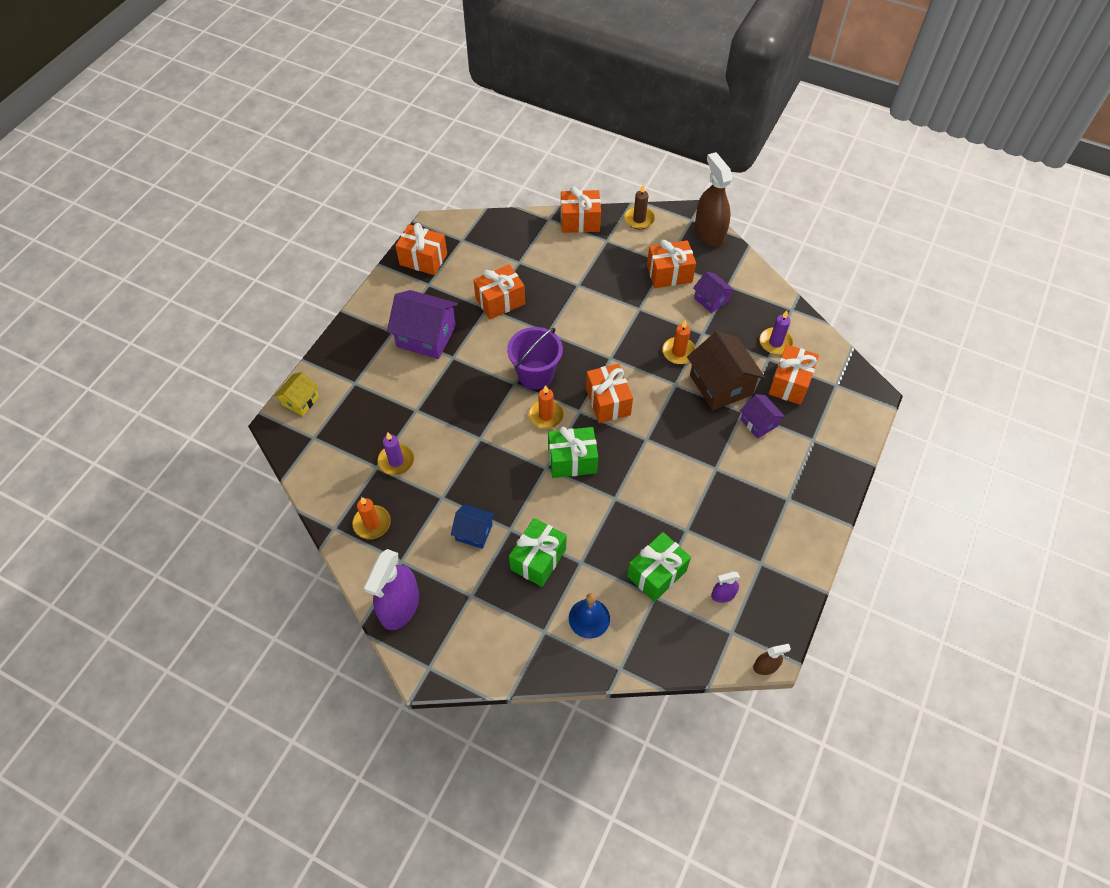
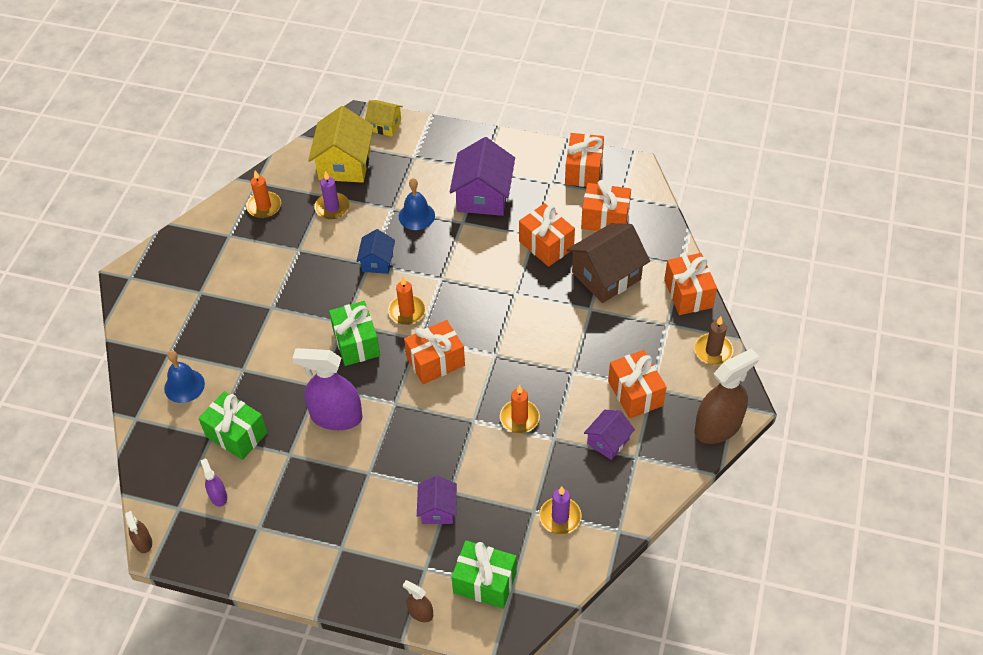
camera: 80 degrees right, 5 degrees down
purple spray bottle [364,549,419,630] -> purple spray bottle moved to [292,348,362,430]
blue house [451,504,494,549] -> blue house moved to [356,229,395,274]
purple bucket [507,327,563,390] -> none
green gift [509,518,567,587] -> green gift moved to [451,541,517,609]
brown house [687,331,765,411] -> brown house moved to [567,223,650,303]
purple house [740,394,785,439] -> purple house turned 45 degrees counterclockwise [417,476,457,524]
orange gift [768,344,819,405] -> orange gift moved to [581,180,631,231]
none -> yellow house [308,106,374,183]
none -> blue bell [399,178,435,230]
none -> brown spray bottle [403,580,433,622]

